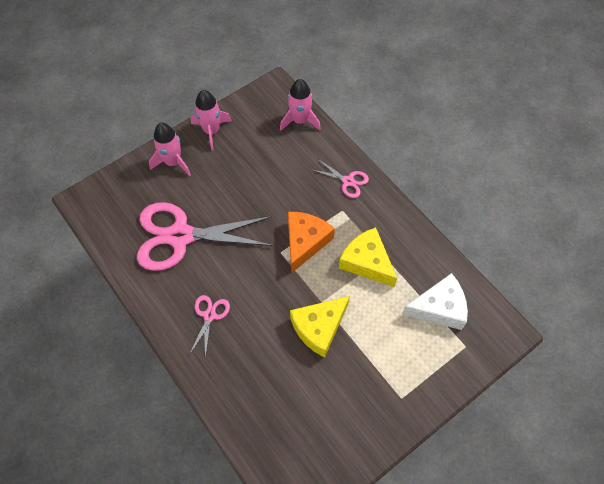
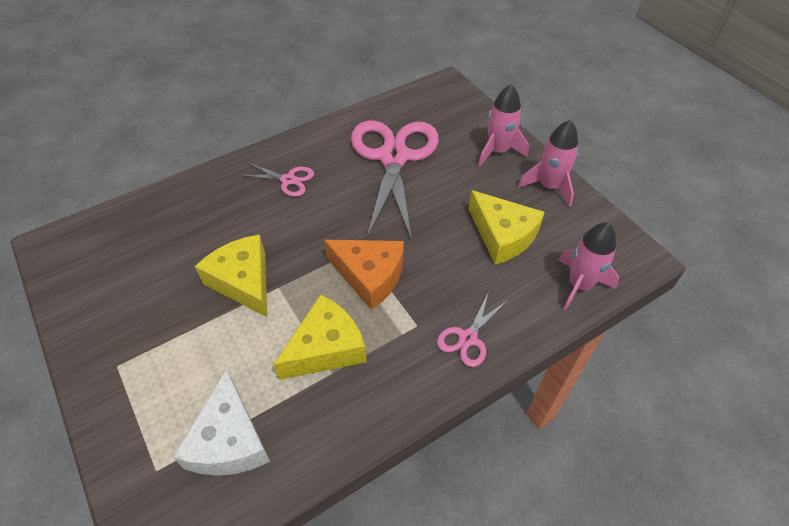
camera: 95 degrees right, 10 degrees down
none -> yellow cheese [469,190,545,265]

